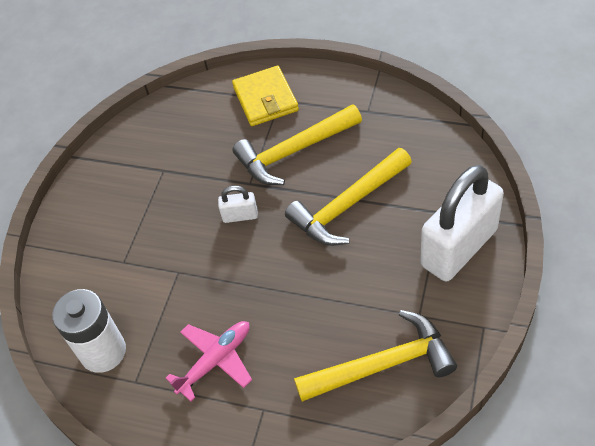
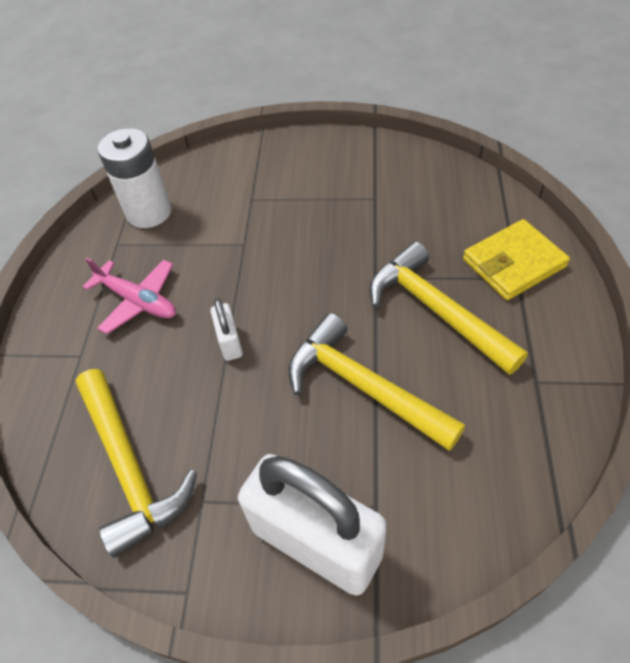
camera: 75 degrees right, 0 degrees up
white padlock [218,186,258,223] -> white padlock moved to [211,299,243,361]

